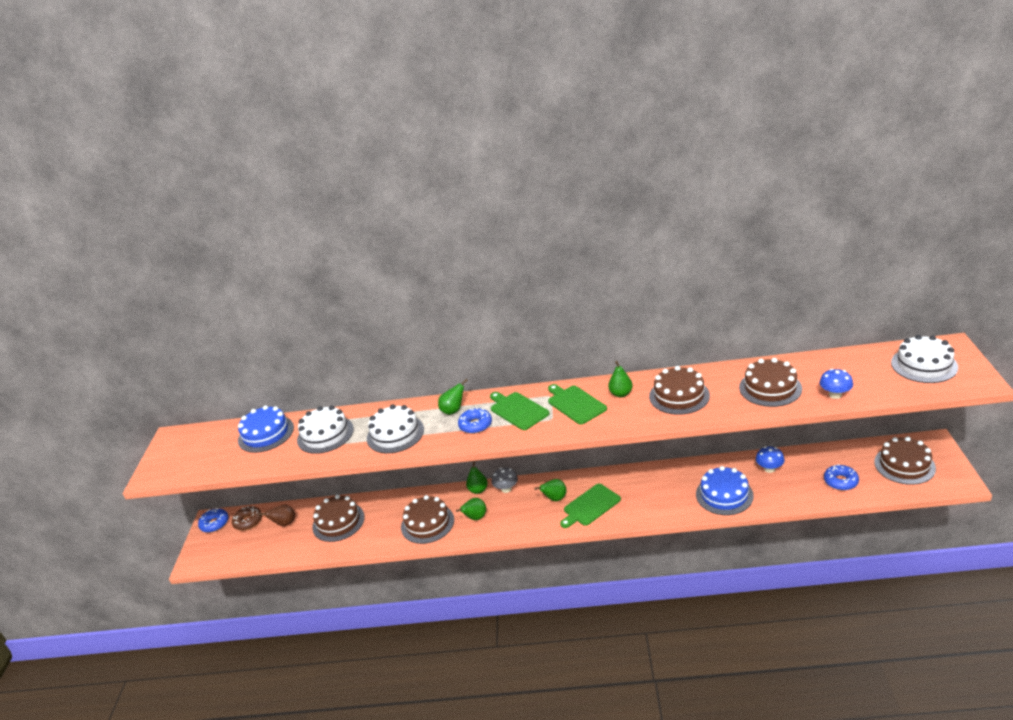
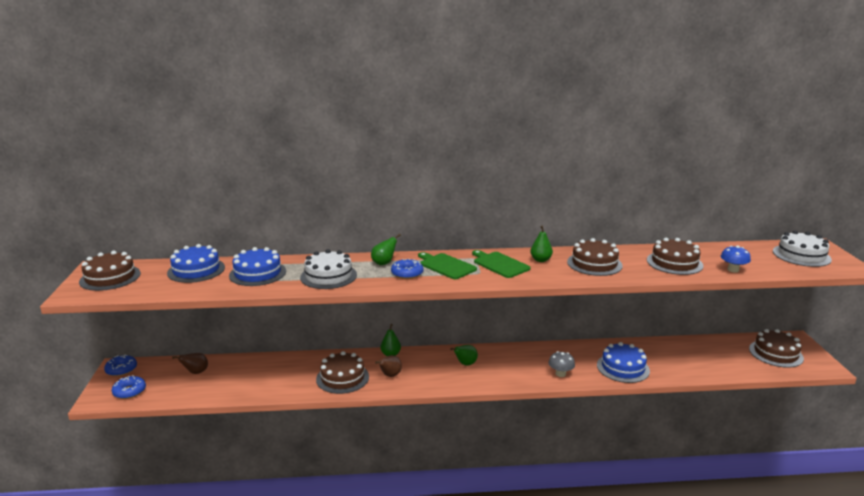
camera: 10 degrees left, 10 degrees down
brown donut [232,506,262,530] -> none
white cake [297,406,354,454] -> blue cake [229,247,286,286]
brown cake [312,495,365,542] -> brown cake moved to [79,251,141,291]
green pear [456,498,486,520] -> brown pear [375,355,402,377]
grey mushroom [492,468,518,493] -> grey mushroom moved to [548,351,575,377]
green cutting board [560,484,621,528] -> none
blue mushroom [756,446,785,473] -> none
blue donut [824,464,859,490] -> blue donut moved to [112,375,146,399]

